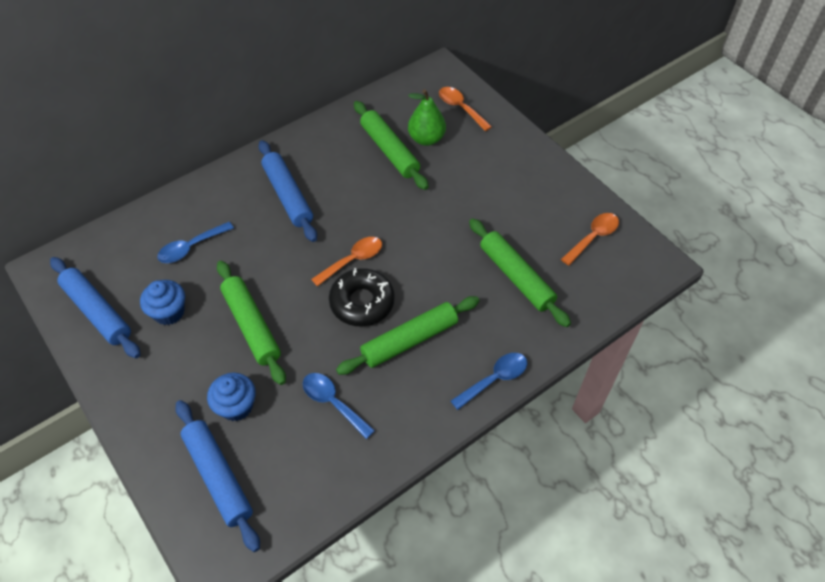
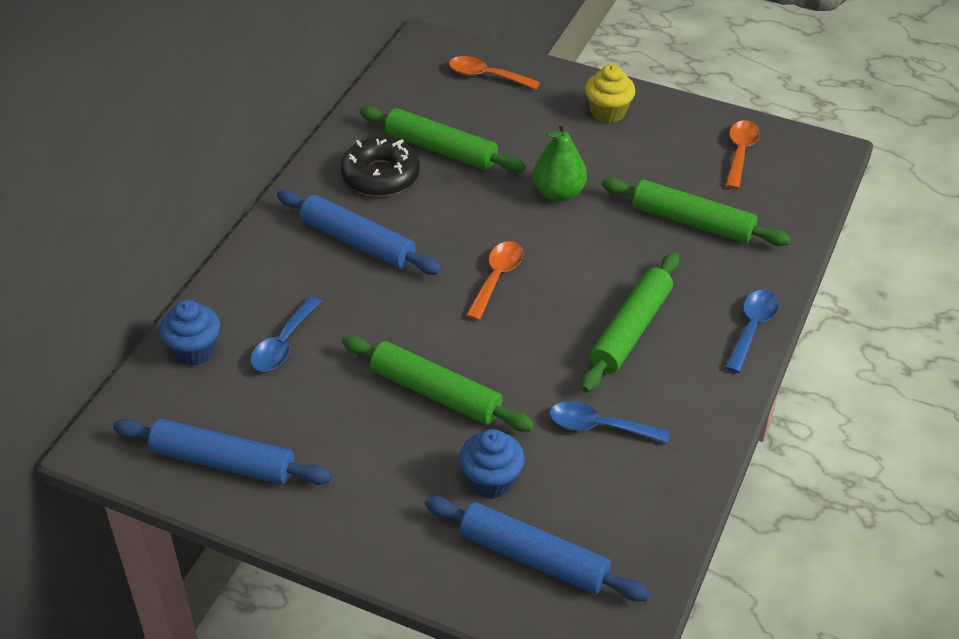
camera: 30 degrees left, 10 degrees down
blue cupcake [140,280,185,325] -> blue cupcake moved to [159,300,220,366]
black donut [329,268,395,326] -> black donut moved to [340,137,420,197]
green pear [408,89,446,146] -> green pear moved to [532,121,587,202]
none -> yellow cupcake [585,64,635,123]

